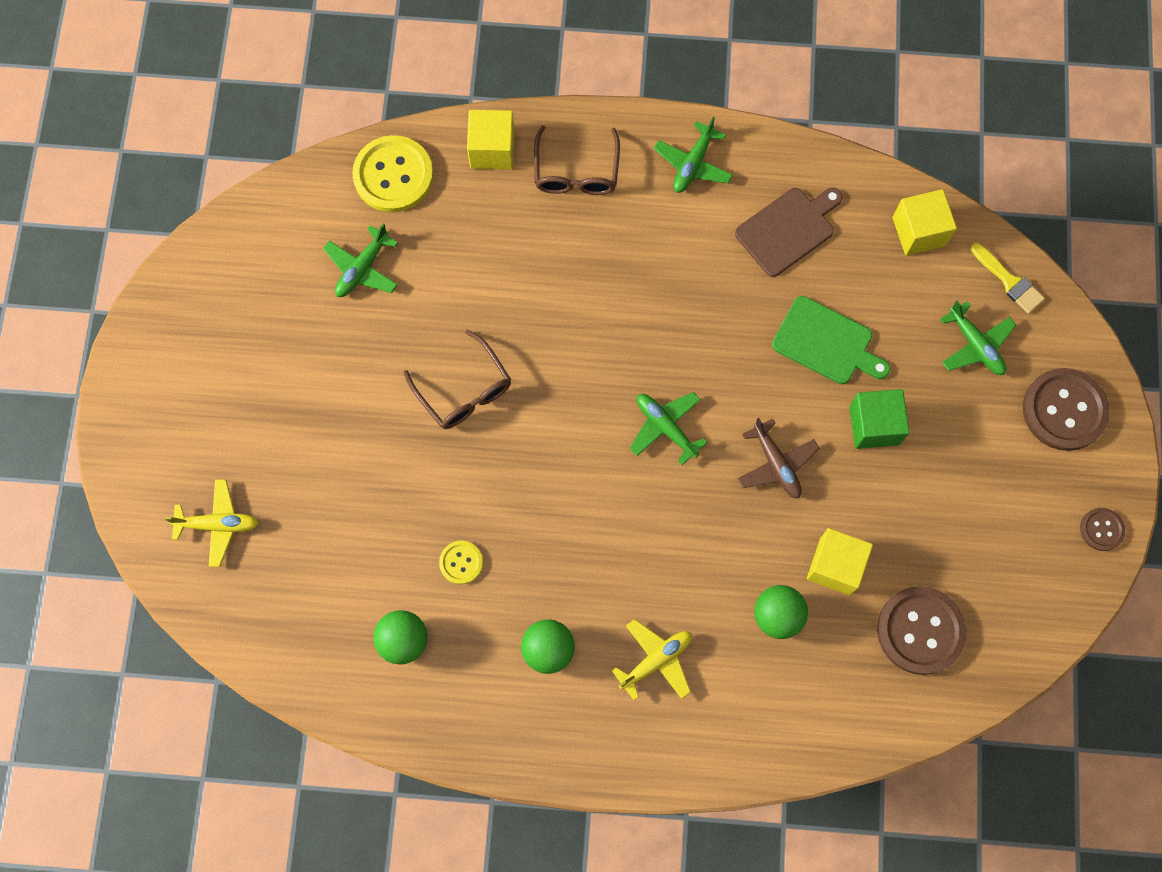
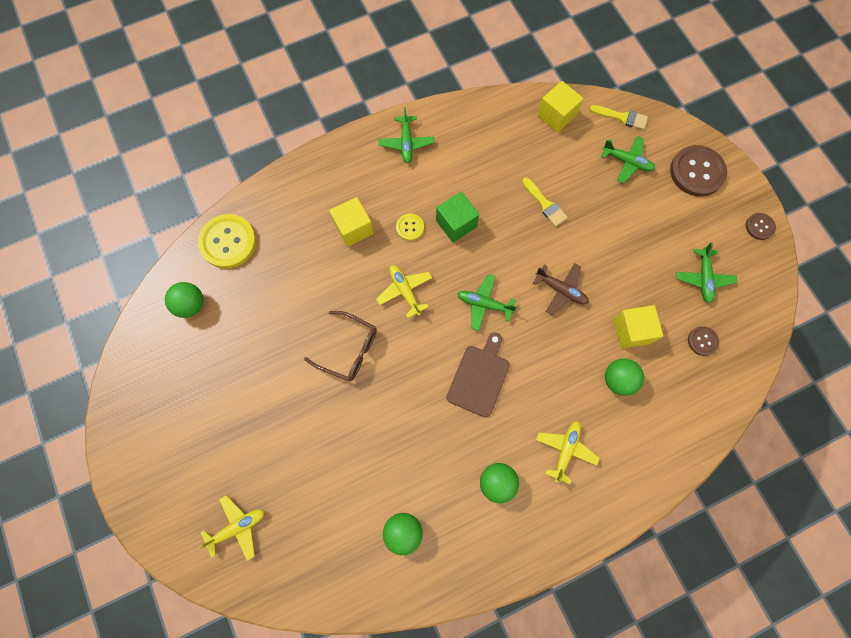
camera: 30 degrees left, 0 degrees up
green plane [323,223,398,297] -> green plane moved to [677,242,737,303]
yellow button [439,541,483,585] -> yellow button moved to [396,214,424,241]
yellow cube [467,110,515,169] -> yellow cube moved to [329,197,374,247]
brown glasses [534,125,620,195] -> none
brown cutting board [735,188,843,277] -> brown cutting board moved to [446,332,510,417]
green cutting board [772,296,890,384] -> yellow brush [522,178,568,227]
green cube [849,389,910,449] -> green cube moved to [436,192,479,243]
brown button [877,586,967,675] -> brown button [688,326,719,356], size x0.51
none -> green ball [165,282,204,318]
none -> yellow plane [376,265,432,318]

